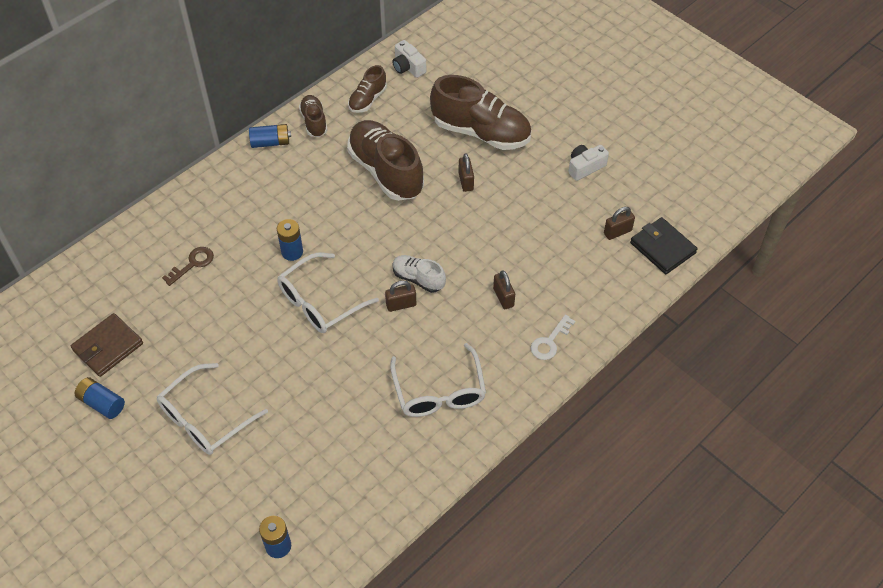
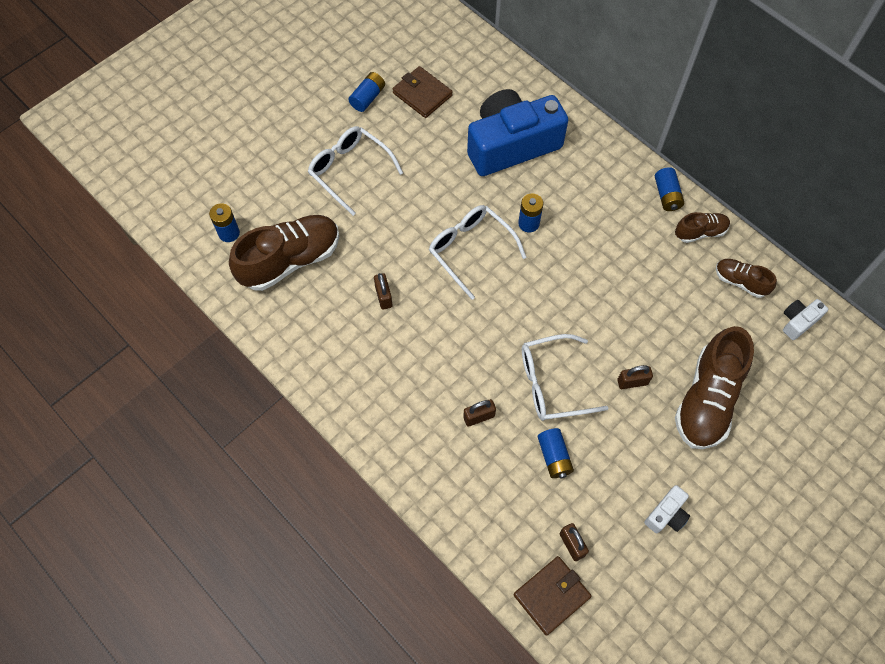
camera: 90 degrees right, 10 degrees up
brown key [162,247,214,286] -> blue camera [467,89,568,176]
brown shoe [347,120,424,201] -> brown shoe moved to [229,215,339,291]
brown padlock [385,281,416,312] -> brown padlock moved to [374,273,392,310]
white glasses [390,343,486,417] -> white glasses moved to [522,334,608,421]
white shoe [393,255,446,293] -> none
white key [531,315,575,360] -> none
white camera [568,145,609,181] -> white camera turned 75 degrees clockwise [644,485,690,533]
black wallet [630,217,698,274] -> brown wallet [514,556,592,636]
none -> blue battery [537,428,574,479]

